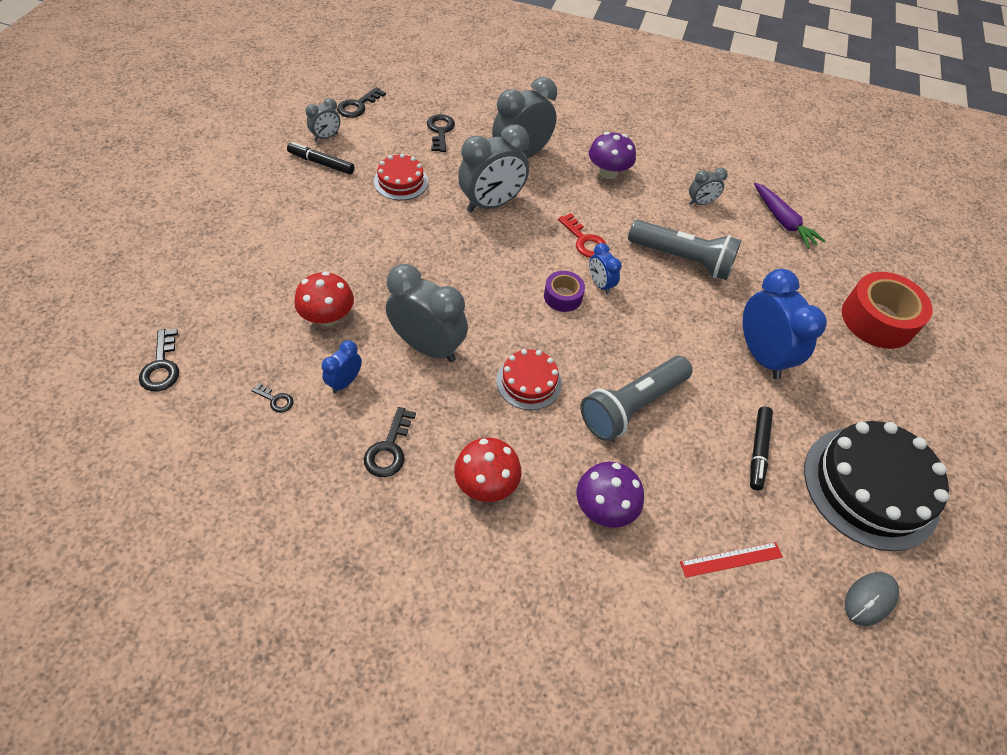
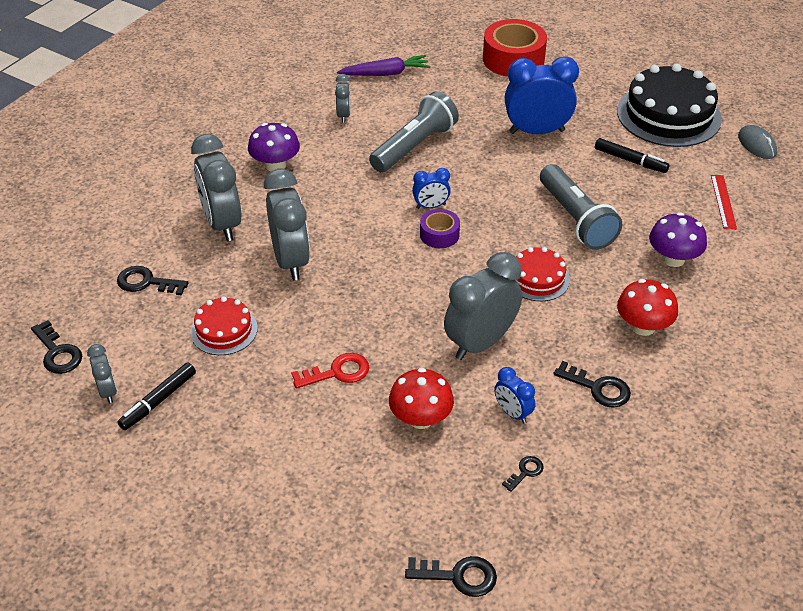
camera: 70 degrees left, 10 degrees down
red key [558,213,606,258] -> red key moved to [291,353,369,389]

